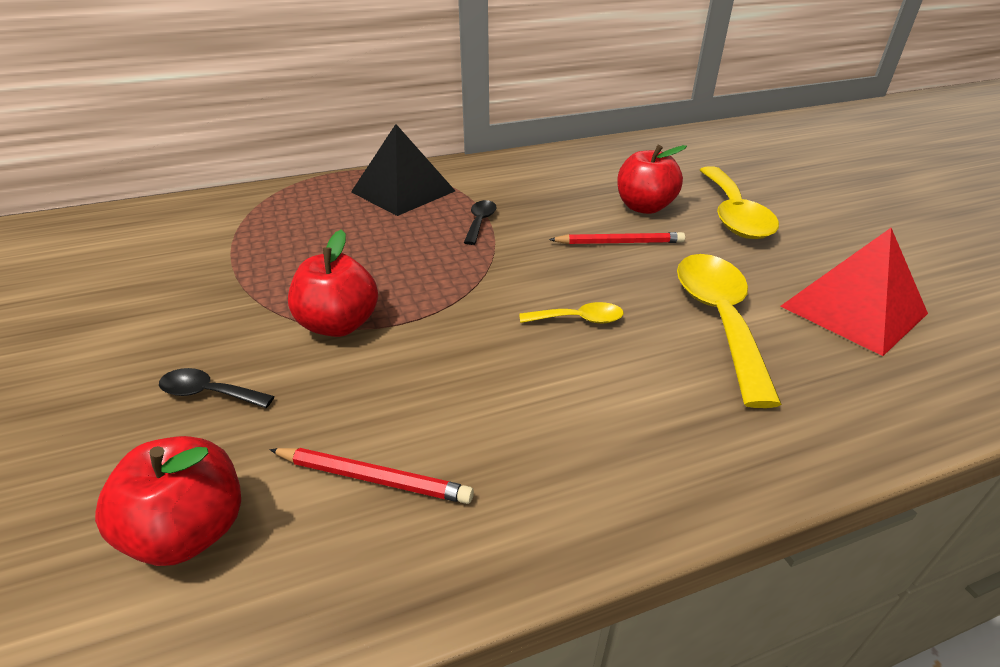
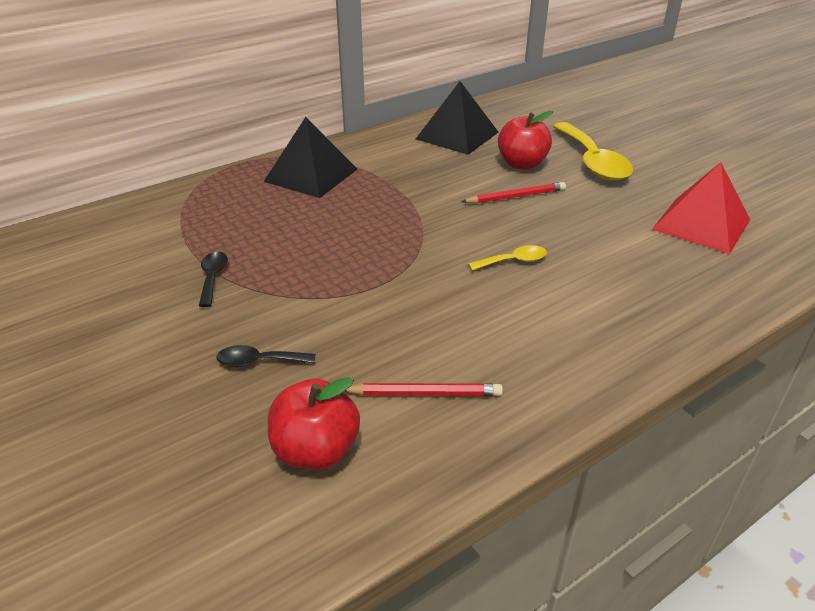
camera: 15 degrees left, 0 degrees up
red apple [288,229,378,337] -> none
black spoon [464,200,497,245] -> black spoon moved to [199,252,228,307]
yellow spoon [677,254,782,408] -> none
none -> black pyramid [416,81,498,155]

